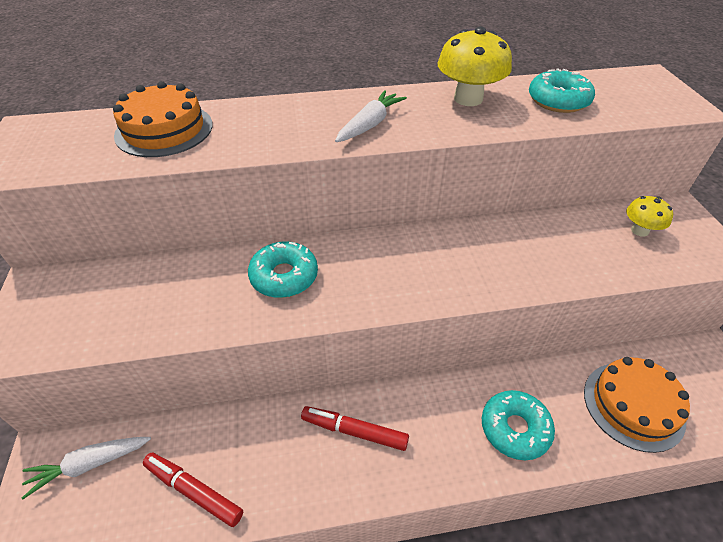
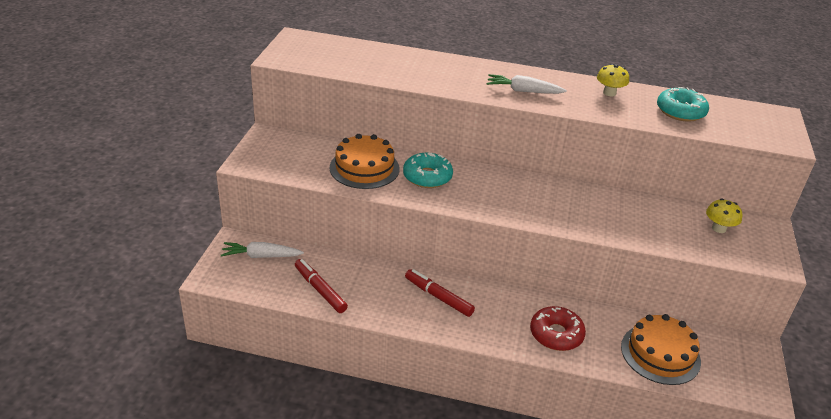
camera: 20 degrees right, 10 degrees down
orange cake [113,81,213,157] -> orange cake moved to [330,134,400,189]
white carrot [335,90,407,142] -> white carrot turned 135 degrees counterclockwise [486,74,567,94]
yellow mushroom [438,27,512,106] -> yellow mushroom [597,64,629,97], size x0.58
turquoise donut [482,390,555,460] -> red donut [530,306,586,351]

